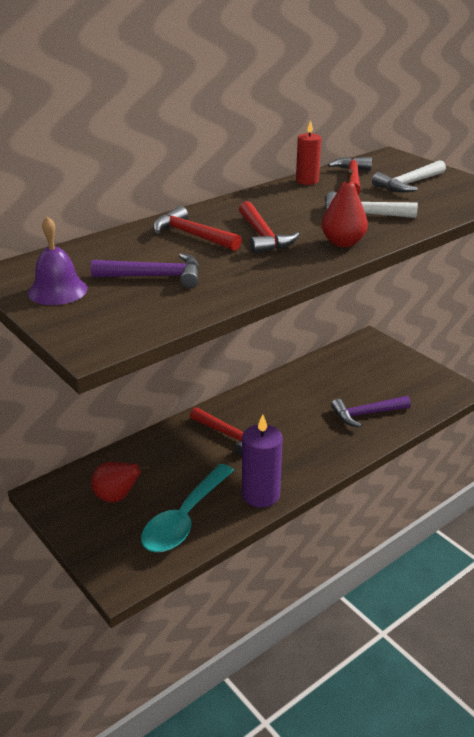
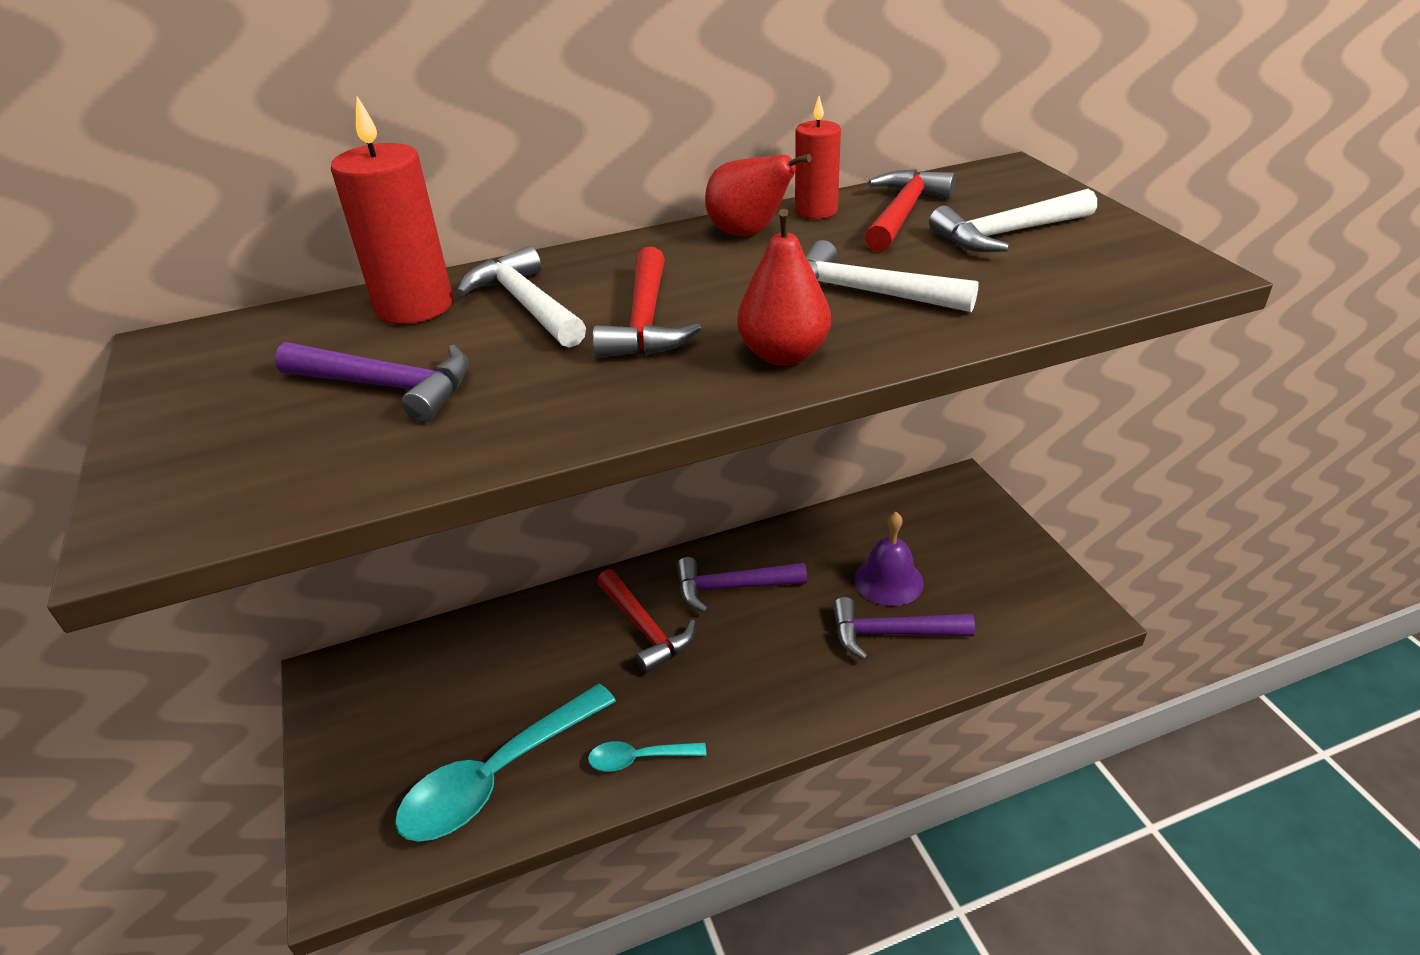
camera: 20 degrees right, 5 degrees up
purple bell [28,216,88,305] -> purple bell moved to [854,512,924,606]
red pear [91,462,150,502] -> red pear moved to [705,154,811,236]
red hammer [153,206,242,251] -> white hammer [457,246,586,348]
purple candle [242,414,283,507] -> turquoise spoon [588,741,706,771]
none -> red candle [331,96,453,324]
none -> purple hammer [677,557,807,613]

